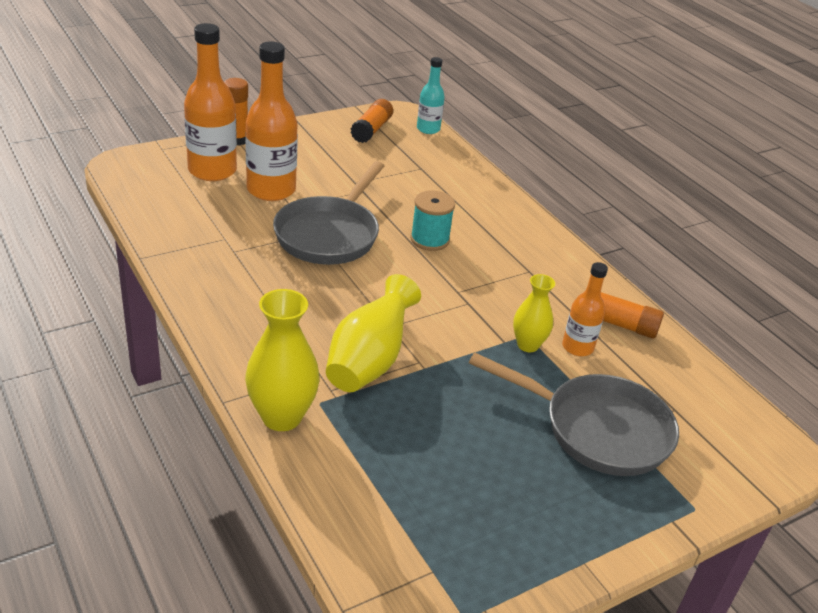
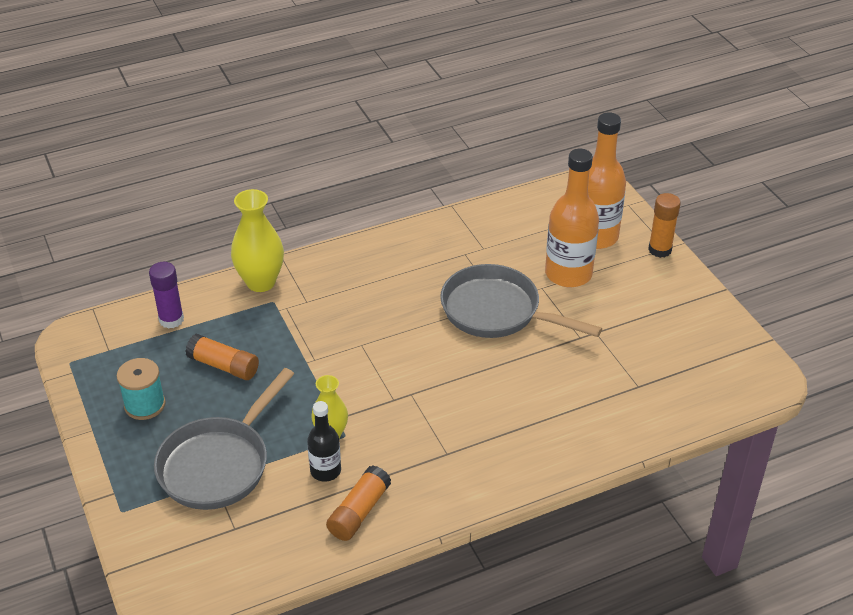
camera: 100 degrees right, 5 degrees up
yellow vase [326,274,421,392] -> none
orange glue stick [351,99,393,143] -> orange glue stick moved to [185,334,259,380]
turquoise spool [410,191,455,251] -> turquoise spool moved to [117,358,166,420]
turquoise bottle [417,57,445,134] -> none
orange bottle [562,262,608,356] -> black bottle [307,401,341,482]
none -> purple glue stick [149,262,184,329]

